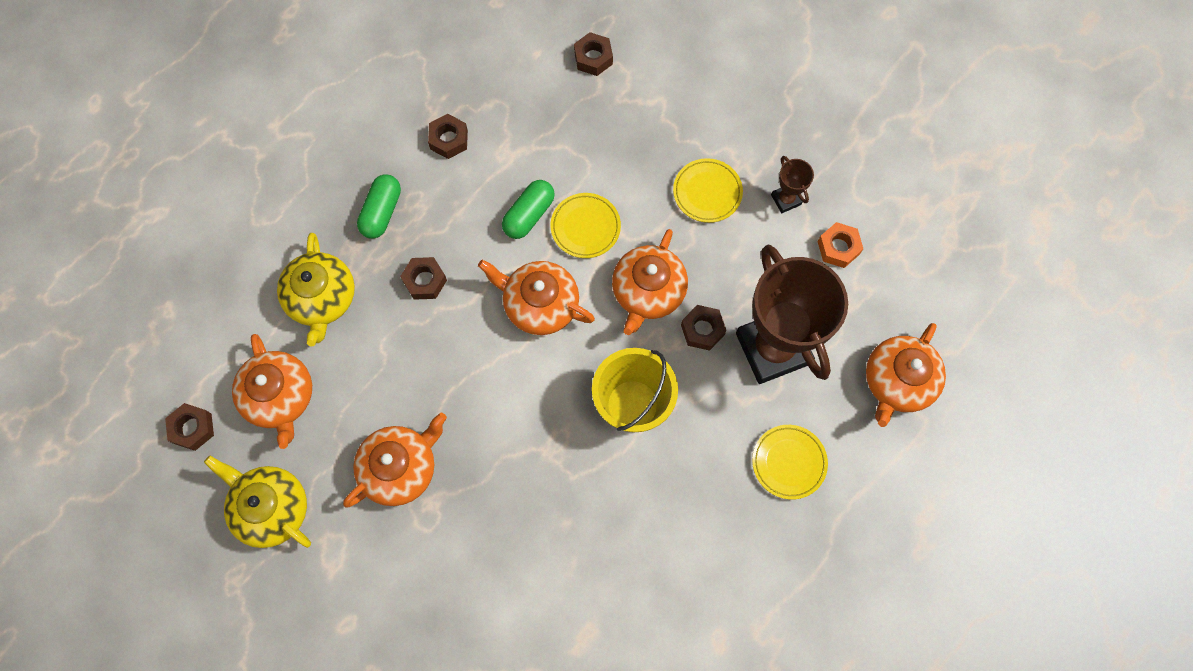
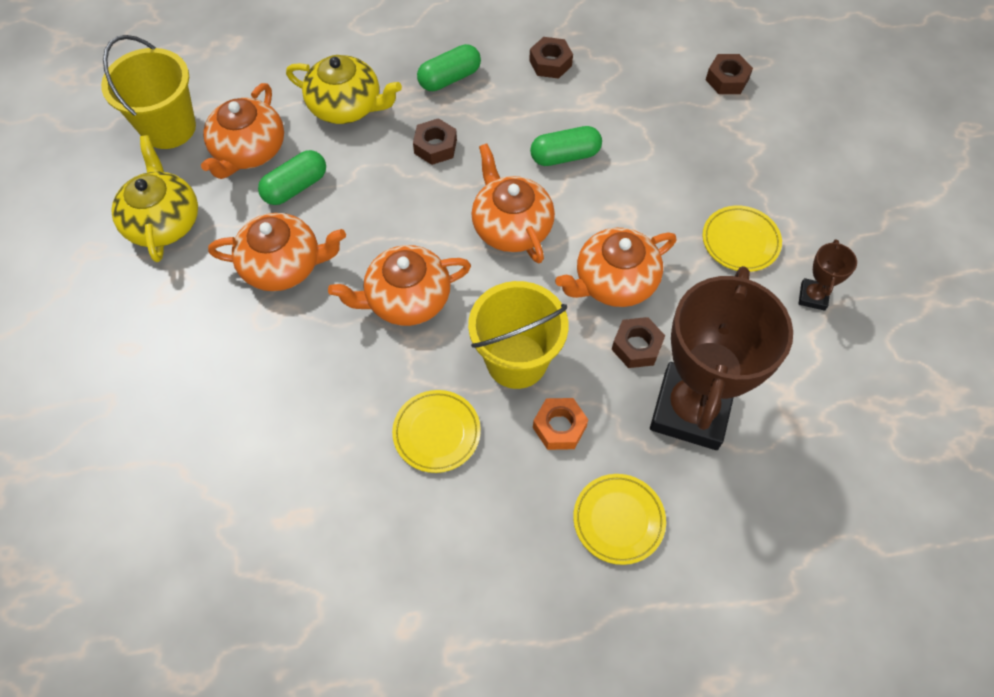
camera: 40 degrees right, 10 degrees down
brown nut [165,403,214,451] -> yellow bucket [101,35,196,149]
yellow teapot [277,233,355,346] -> yellow teapot turned 105 degrees counterclockwise [286,55,402,124]
yellow plate [551,193,621,258] -> yellow plate moved to [392,390,481,473]
orange nut [818,222,863,268] -> orange nut moved to [533,398,588,450]
orange teapot [866,323,946,427] -> orange teapot moved to [328,245,471,326]
none -> green capsule [258,150,326,205]

